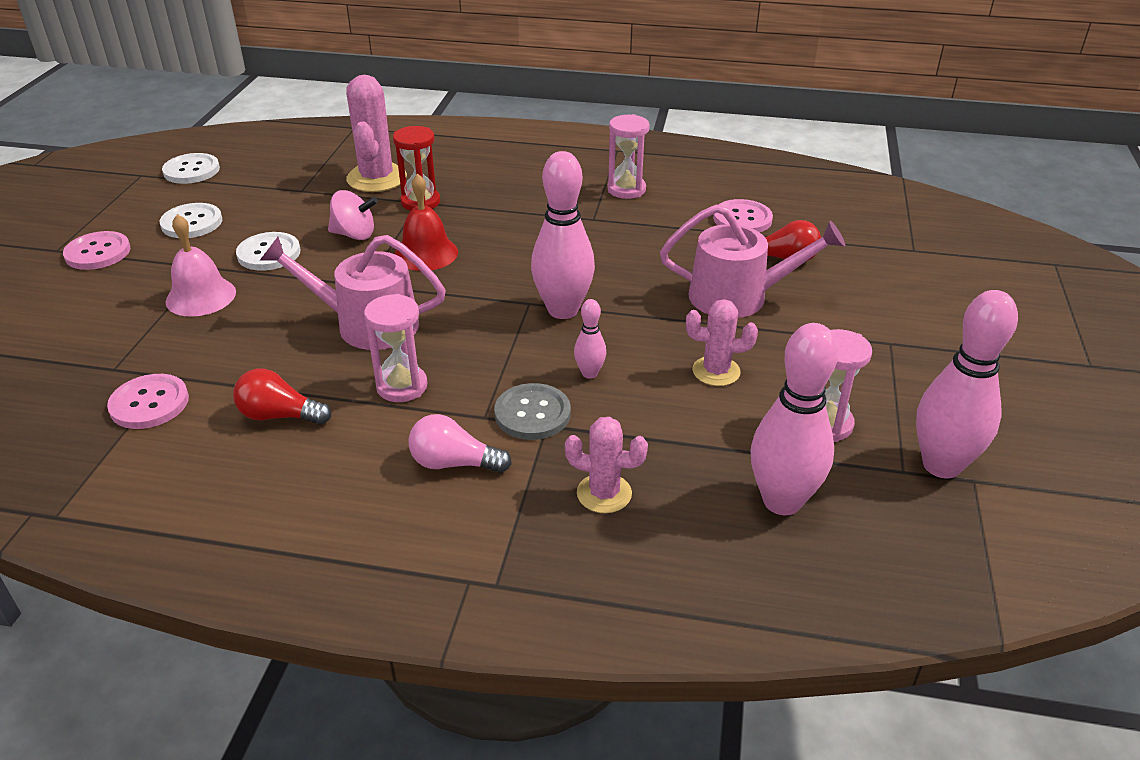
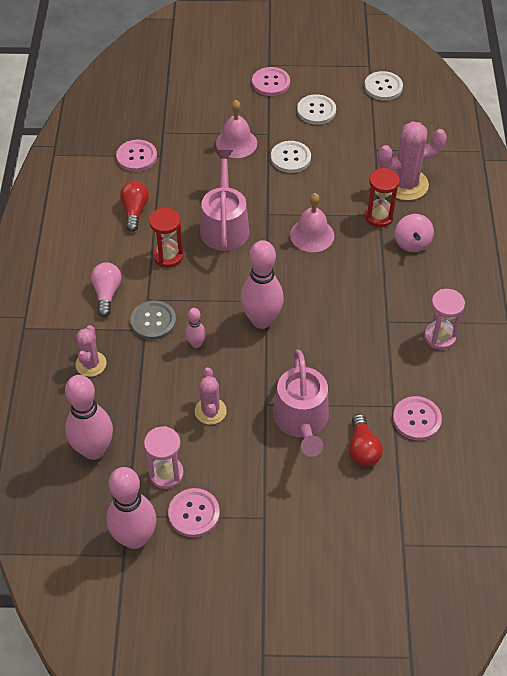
camera: 80 degrees right, 15 degrees up
pink spinning top [328,190,378,240] -> pink spinning top moved to [395,214,434,252]
pink hourglass [364,294,427,402] -> red hourglass [149,208,183,268]
red bell [394,173,458,271] -> pink bell [290,193,334,252]
none -> pink button [168,488,220,537]

